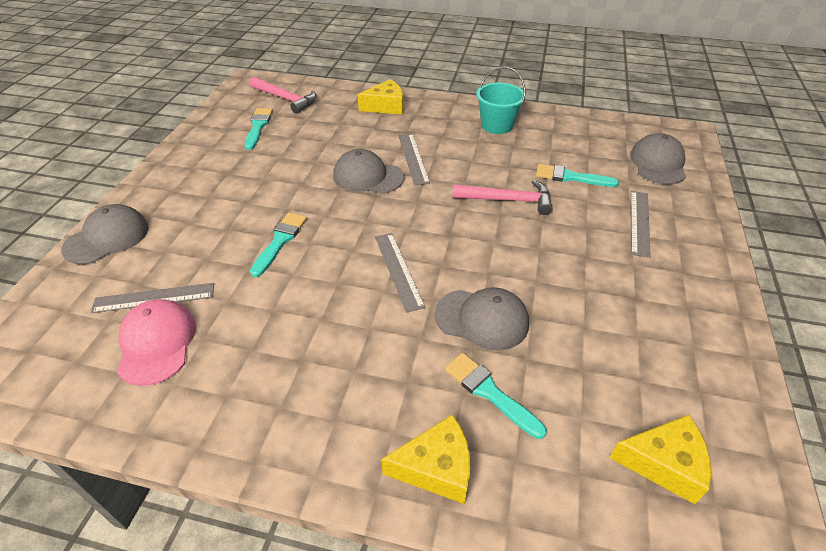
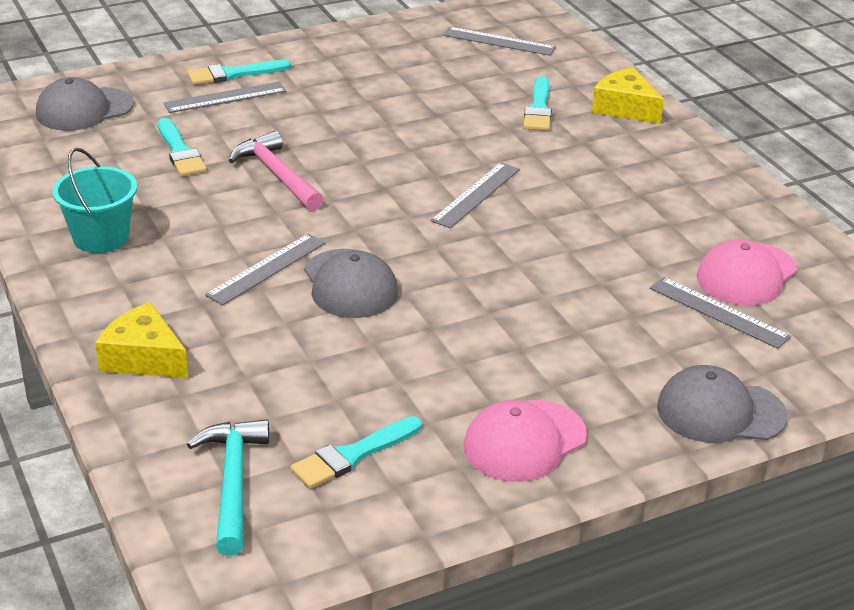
camera: 130 degrees left, 10 degrees down
pink hammer [250,77,316,114] -> turquoise hammer [187,420,269,556]
turquoise brush [250,213,307,277] -> turquoise brush moved to [187,60,291,85]
grey cap [435,287,529,351] -> none
yellow cheese [609,415,711,504] -> grey ruler [443,27,556,56]
none -> pink cap [463,400,587,482]

